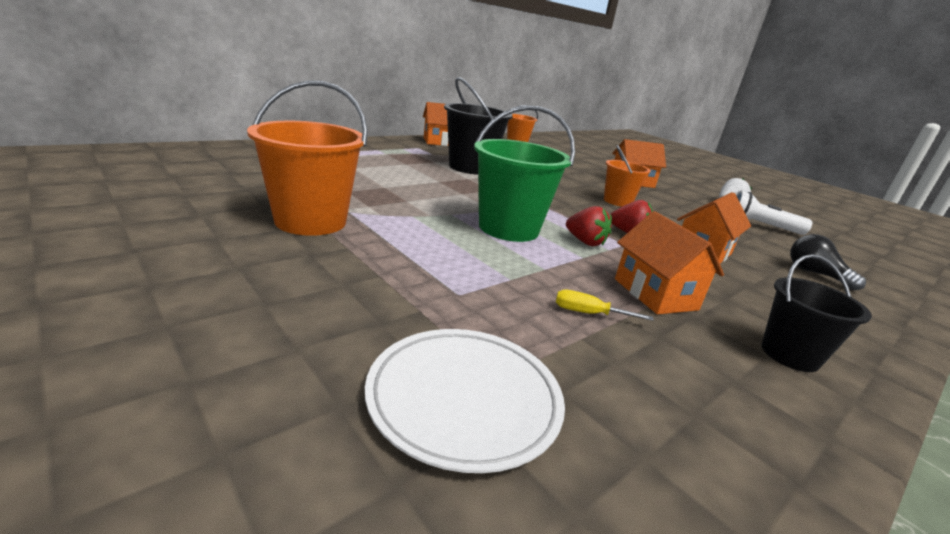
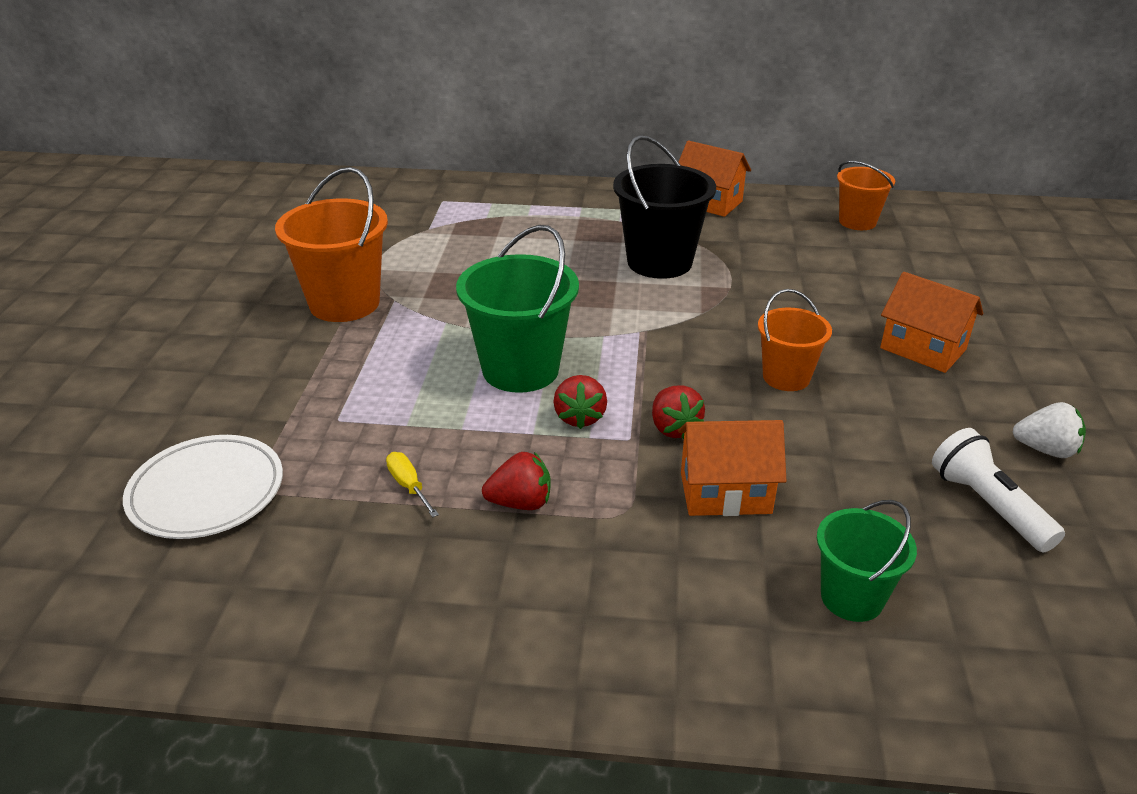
camera: 50 degrees right, 10 degrees up
orange house [615,211,724,314] -> red strawberry [482,452,551,510]
black bucket [761,254,872,372] -> none
black light bulb [790,234,866,290] -> green bucket [817,500,917,622]

